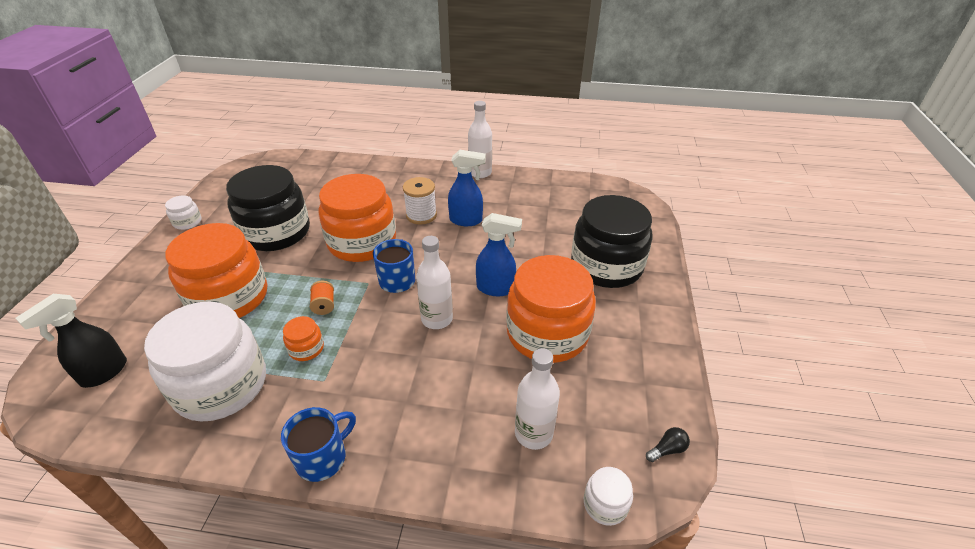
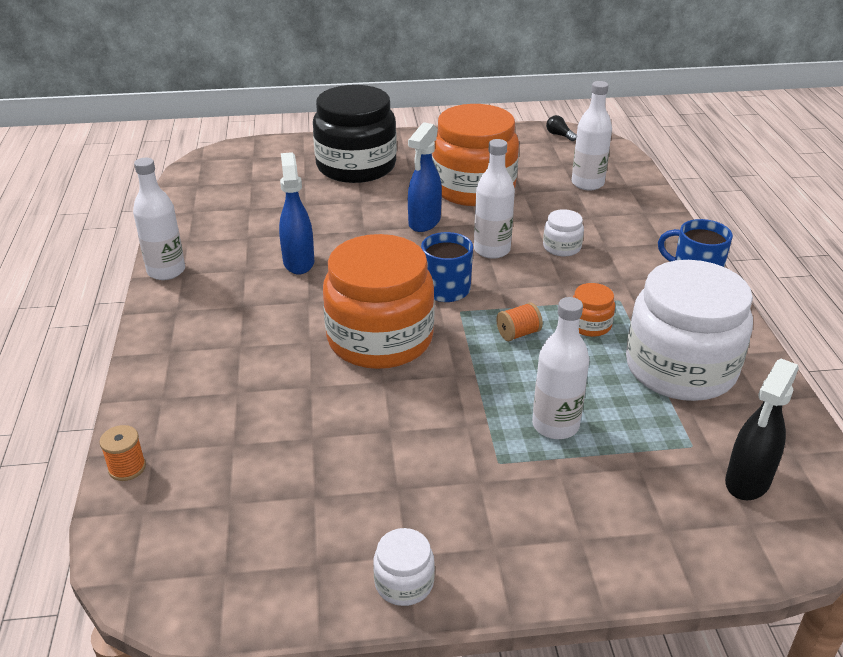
camera: 105 degrees left, 5 degrees down
black spray bottle [15,294,127,388] -> black spray bottle turned 105 degrees clockwise [725,359,799,500]
orange jar [165,223,267,318] -> white bottle [532,297,589,439]
black jar [226,165,310,251] -> none
white spool [403,177,437,224] -> none
blue spray bottle [476,213,522,296] -> blue spray bottle turned 150 degrees counterclockwise [408,122,442,232]
white jar [584,467,633,526] -> white jar moved to [543,209,584,256]
none -> orange spool [100,425,146,481]

